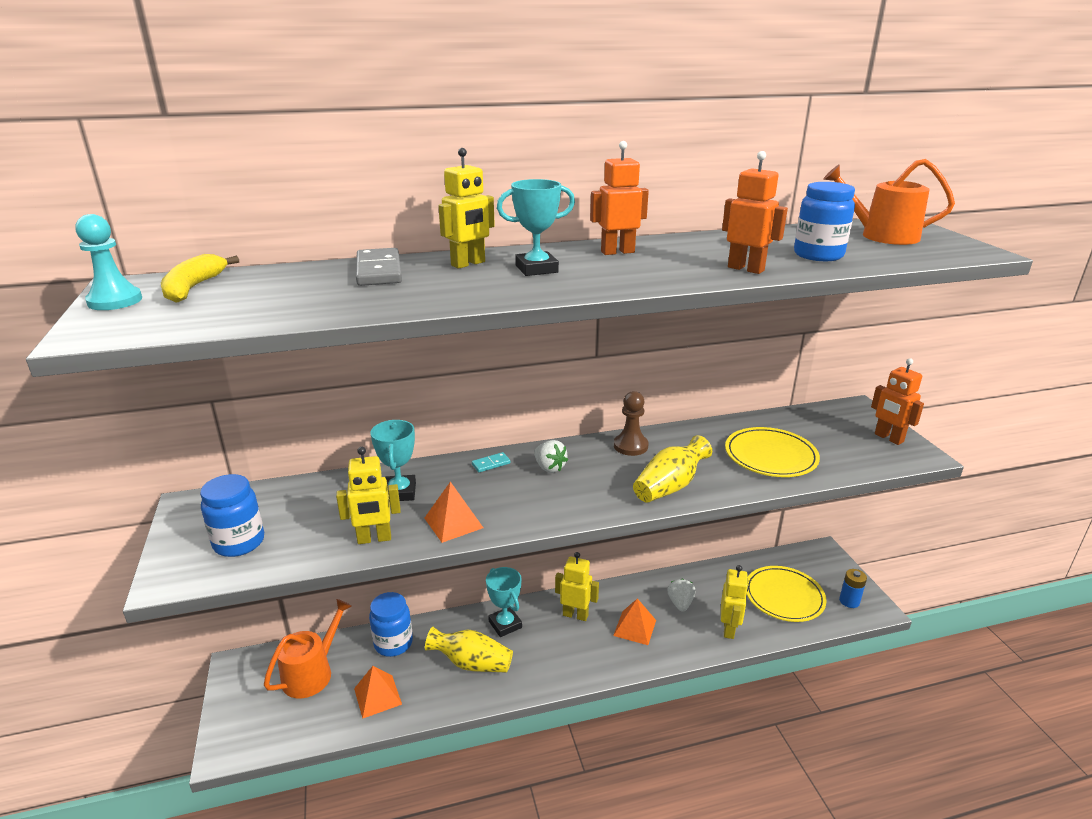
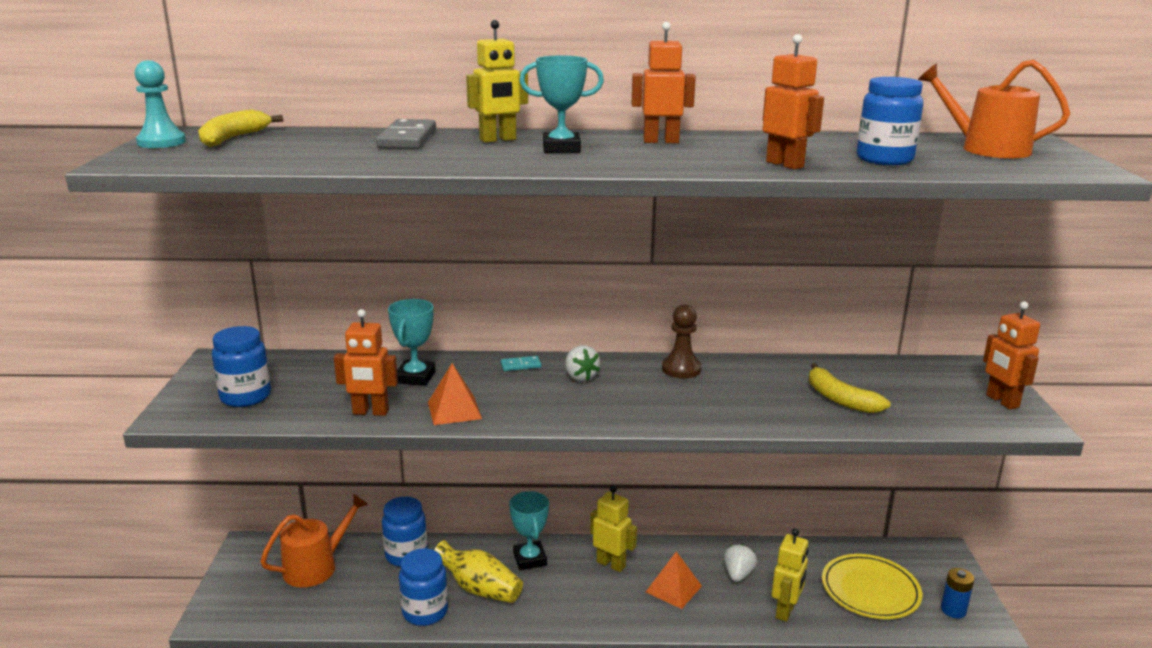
camera: 15 degrees right, 5 degrees down
yellow robot [336,447,401,544] -> orange robot [334,309,398,416]
orange pyramid [354,666,402,719] -> none
yellow vase [633,435,712,503] -> none
yellow plate [725,427,820,477] -> yellow banana [809,363,891,413]
none -> blue jar [399,549,448,626]

